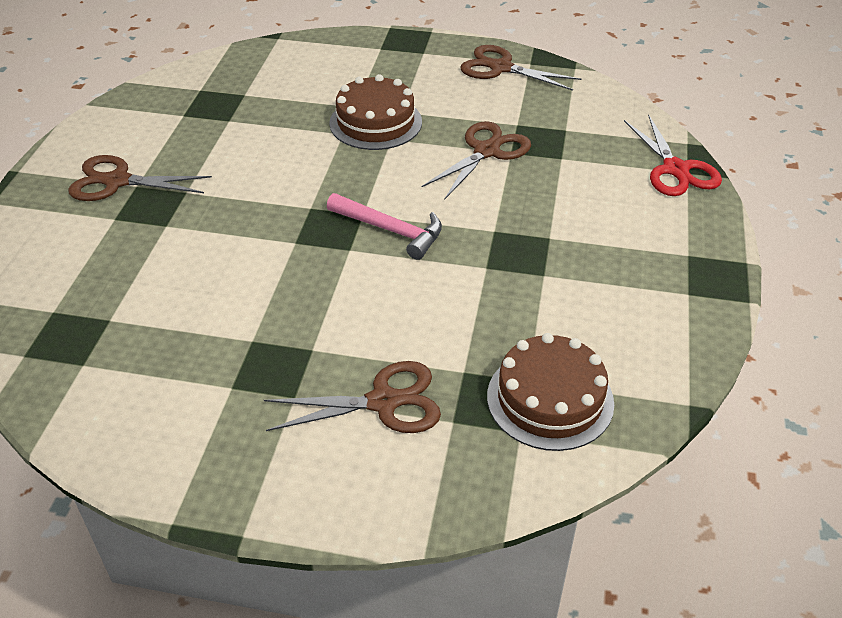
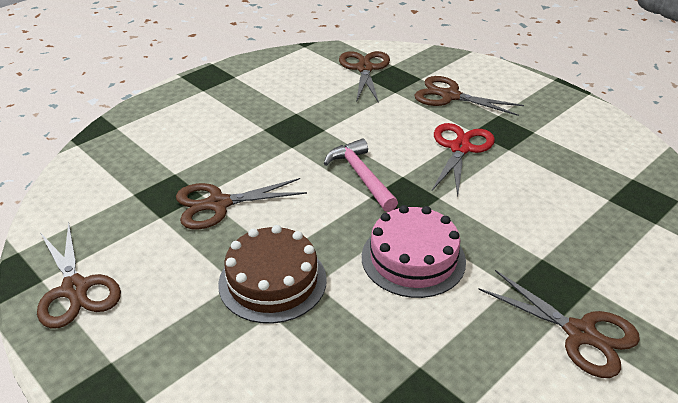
camera: 145 degrees left, 5 degrees down
brown cake [487,333,614,451] -> brown scissors [339,51,390,103]
red scissors [624,114,722,196] -> red scissors moved to [432,123,495,197]
none -> pink cake [362,205,466,298]

